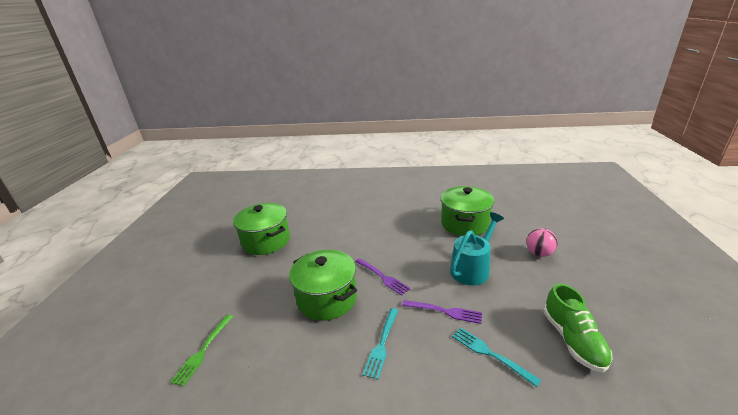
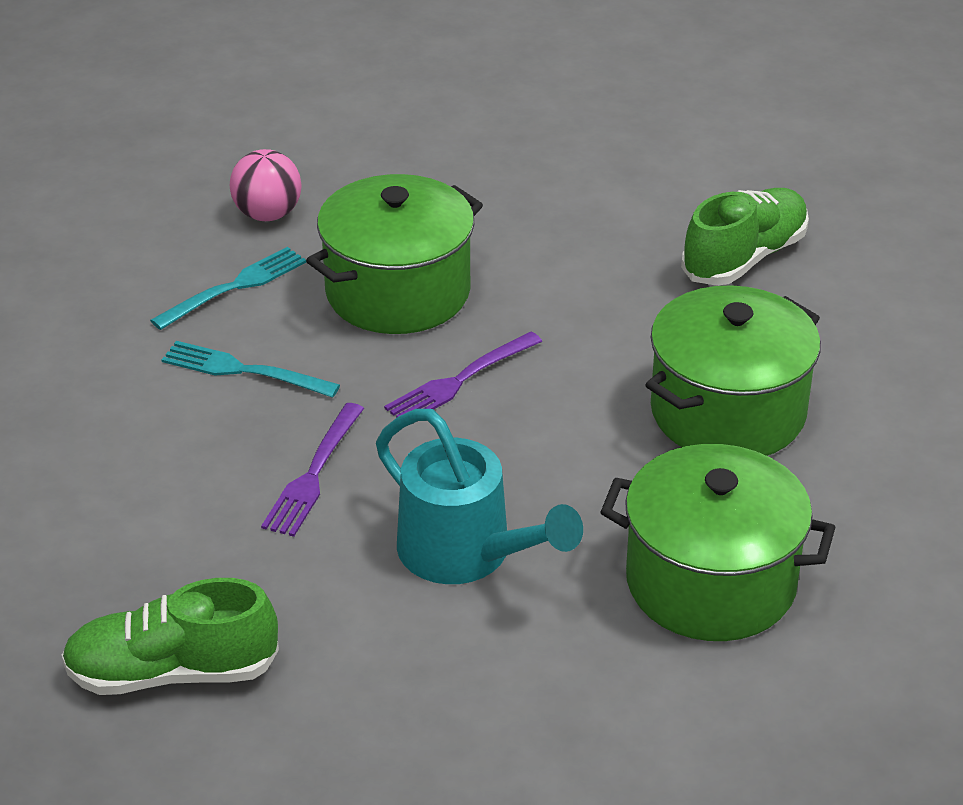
camera: 90 degrees right, 10 degrees up
green fork [170,315,233,387] -> none
green pot [233,203,290,255] -> green pot moved to [645,285,821,456]
turquoise fork [452,327,541,387] -> turquoise fork moved to [150,247,306,330]
pink ball [526,228,558,257] -> pink ball moved to [229,149,302,221]
none -> green shoe [681,188,809,286]

